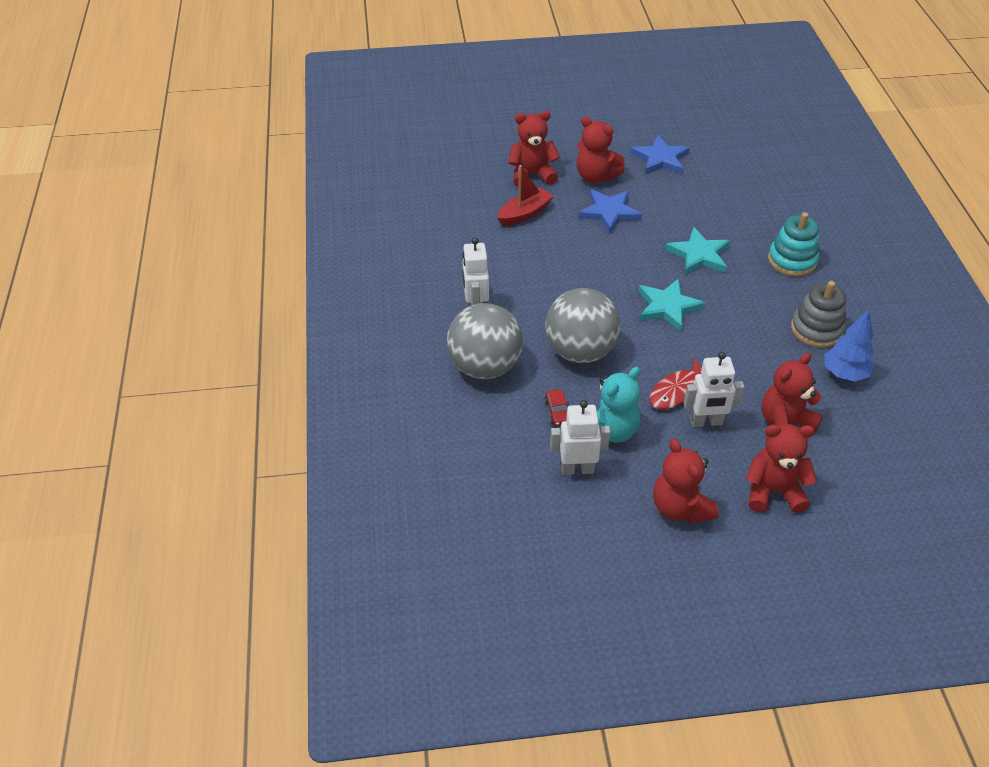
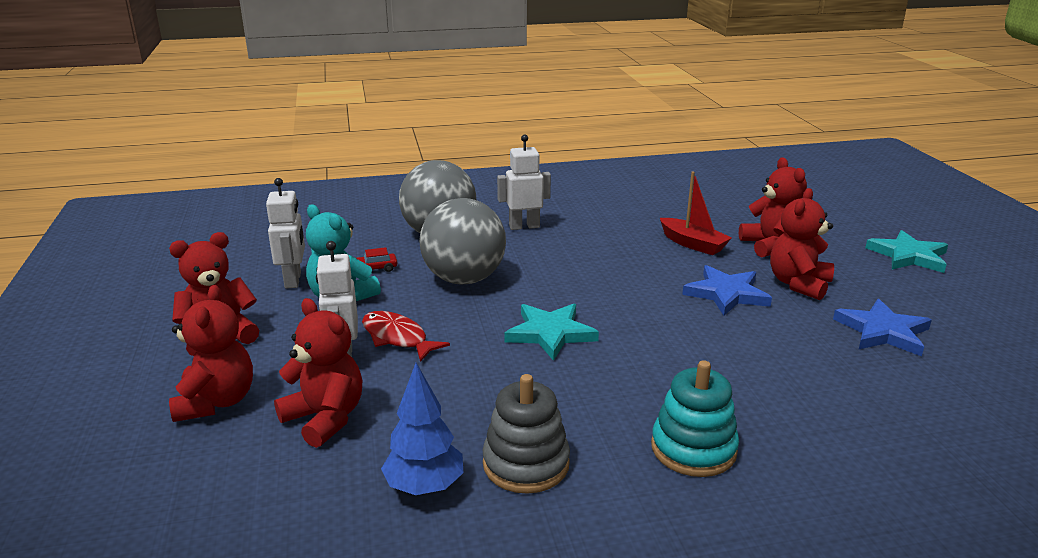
camera: 85 degrees right, 20 degrees down
turquoise star [665,227,730,275] -> turquoise star moved to [865,230,948,273]

